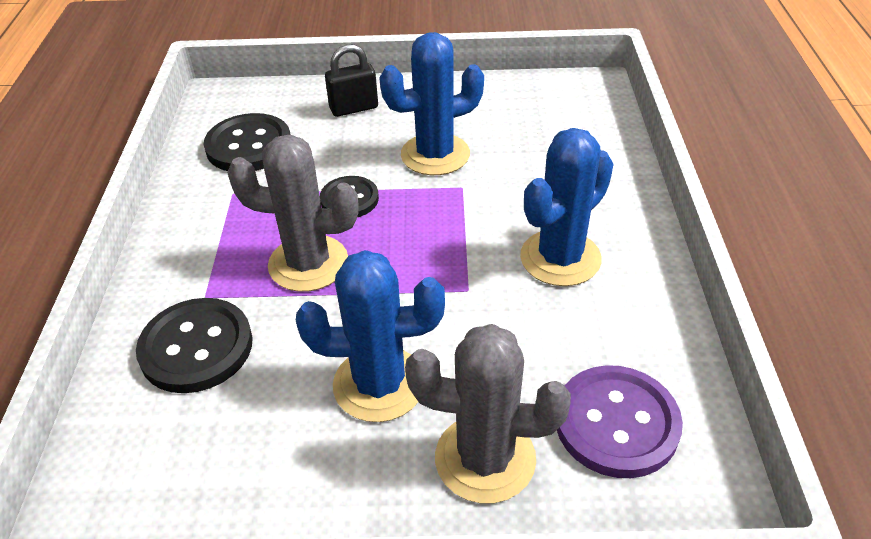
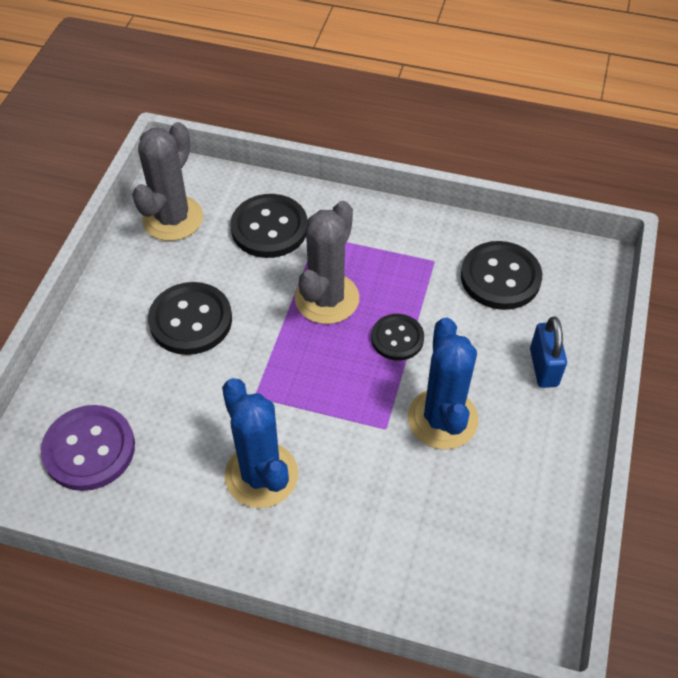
camera: 105 degrees right, 10 degrees up
blue cactus [296,250,445,422] -> black button [148,282,232,355]
black padlock [325,44,378,117] -> blue padlock [530,317,567,388]
grey cactus [405,324,571,503] -> grey cactus moved to [132,122,203,241]

